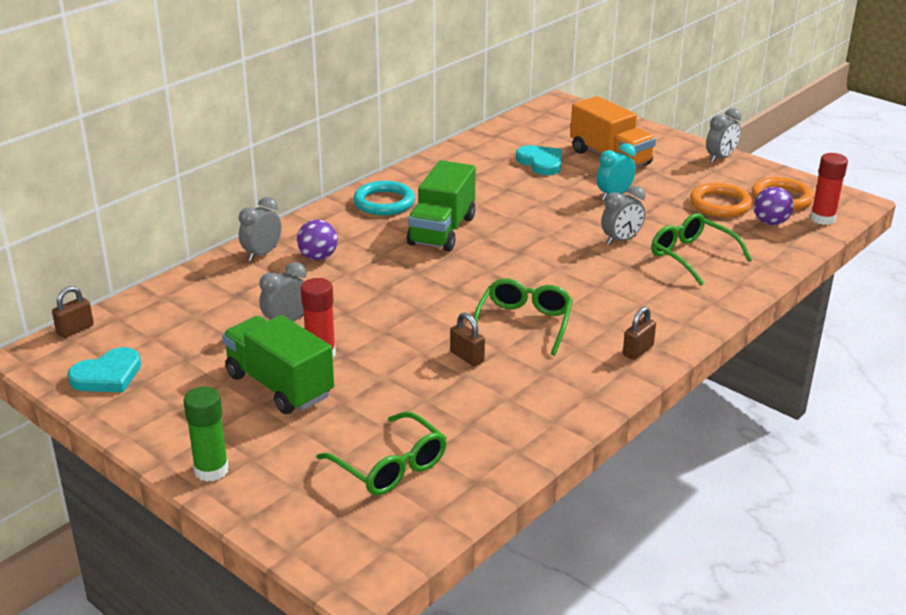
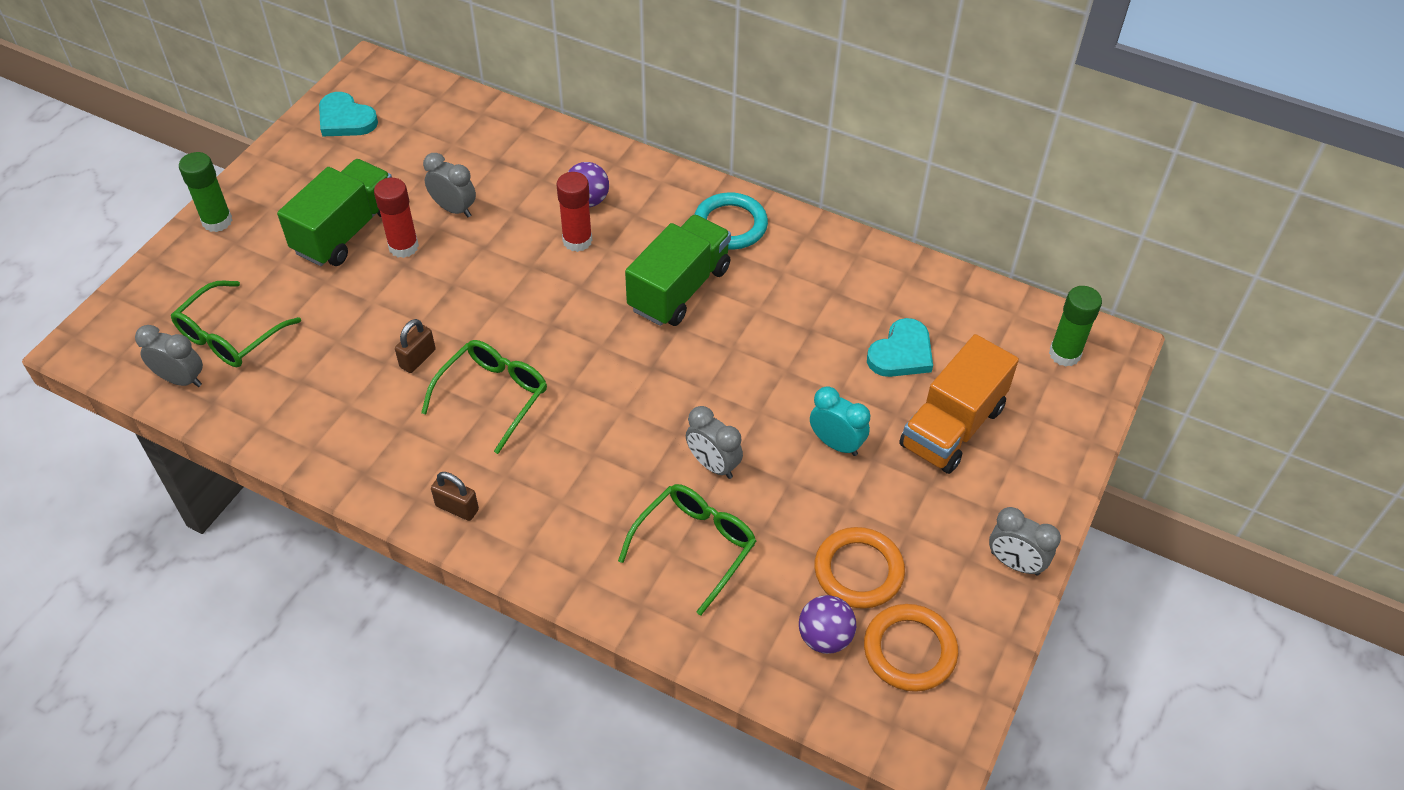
camera: 75 degrees right, 20 degrees up
brown padlock [52,286,94,338] -> none
grey clock [239,197,281,261] -> grey clock moved to [135,325,203,387]
green truck [407,160,476,252] -> green truck turned 120 degrees clockwise [625,215,731,326]
green glasses [473,278,573,356] -> green glasses turned 60 degrees counterclockwise [421,340,547,454]
red glue stick [810,153,848,225] -> red glue stick moved to [556,172,593,252]
none -> green glue stick [1049,286,1102,367]

